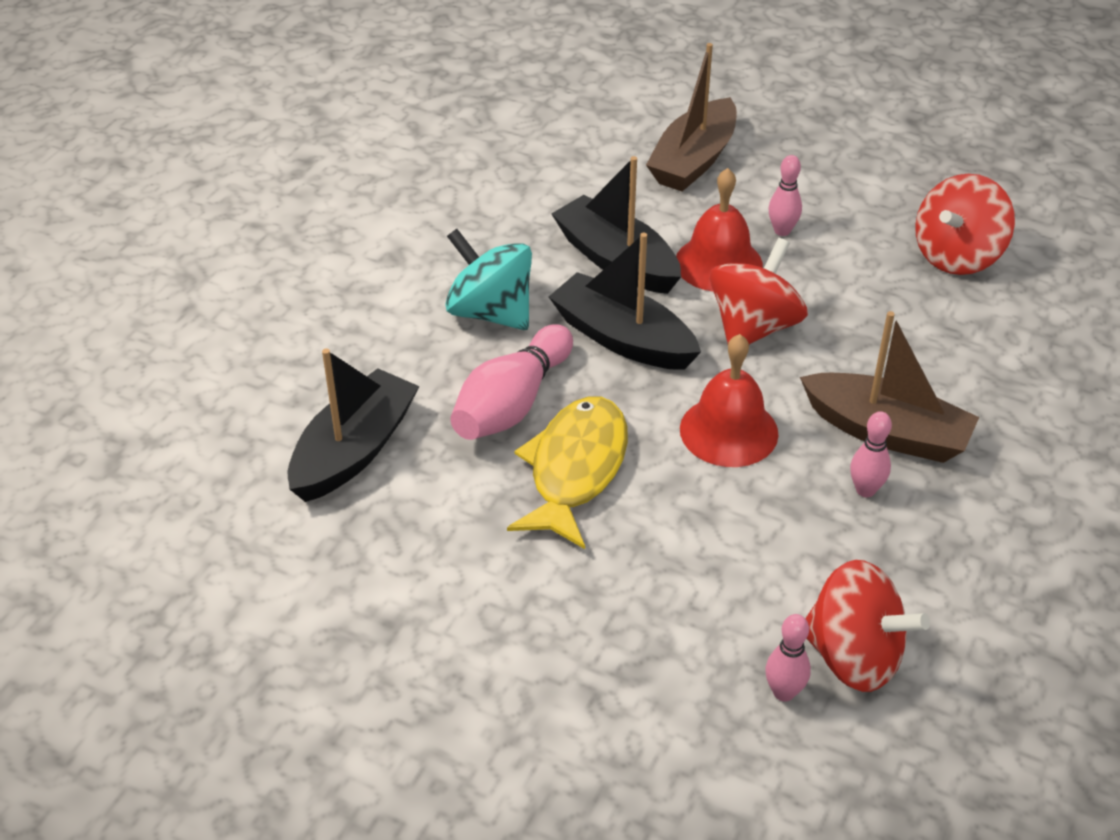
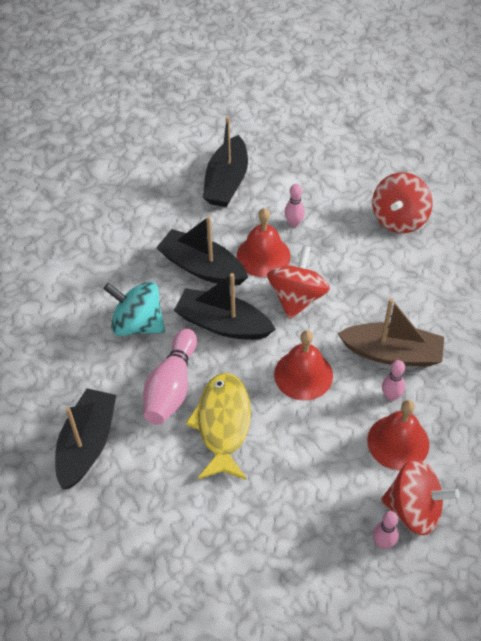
camera: 15 degrees left, 10 degrees up
brown boat [646,43,737,191] -> black boat [203,116,248,207]
none -> red bell [367,400,429,470]

